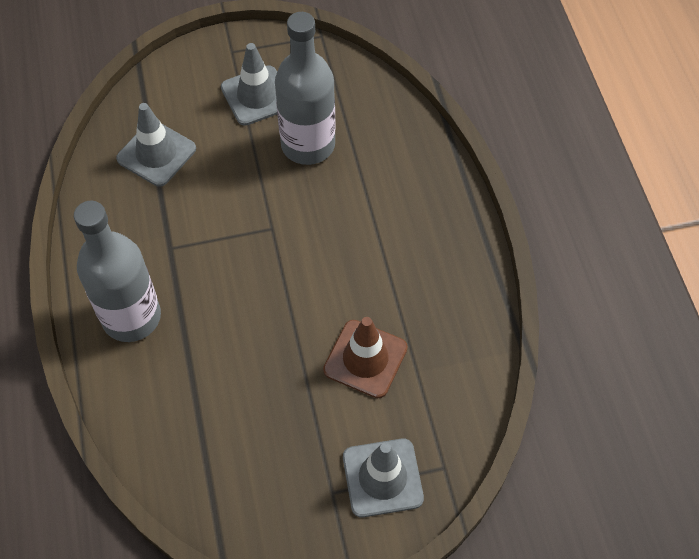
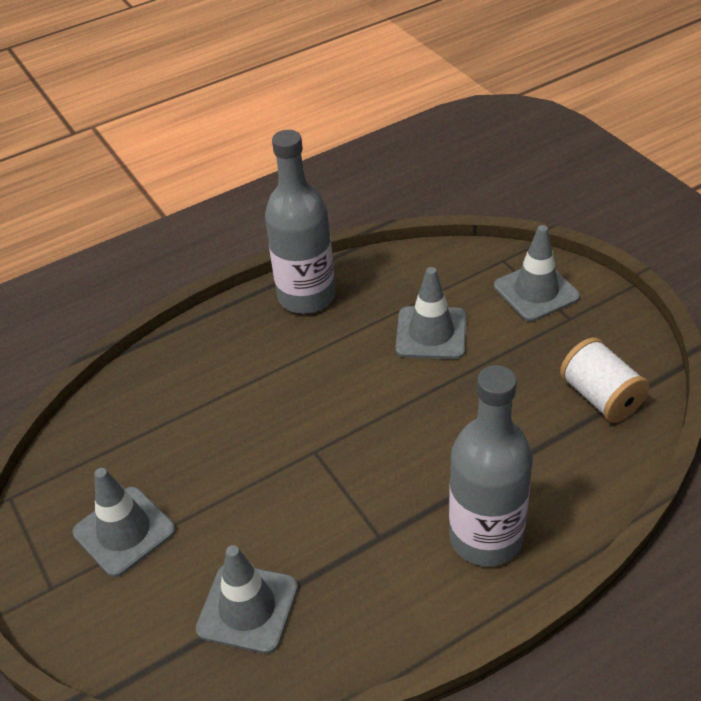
camera: 105 degrees left, 15 degrees down
grey bottle [275,12,336,165] -> grey bottle moved to [265,130,335,314]
brown traffic cone [323,317,408,398] -> grey traffic cone [395,267,466,359]
none -> white spool [560,338,650,423]

